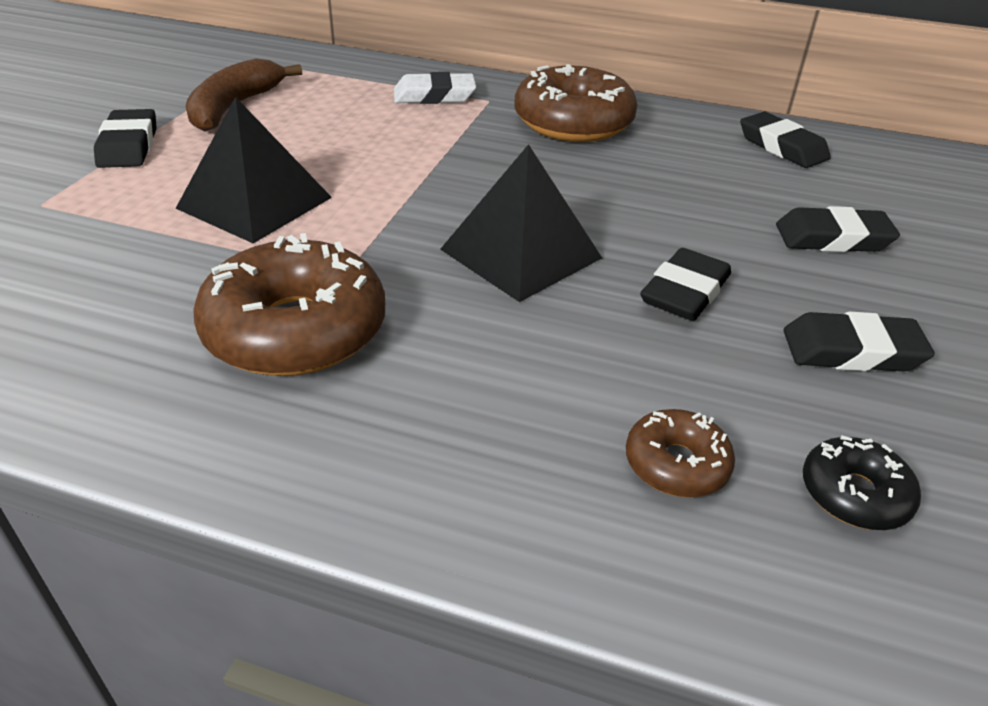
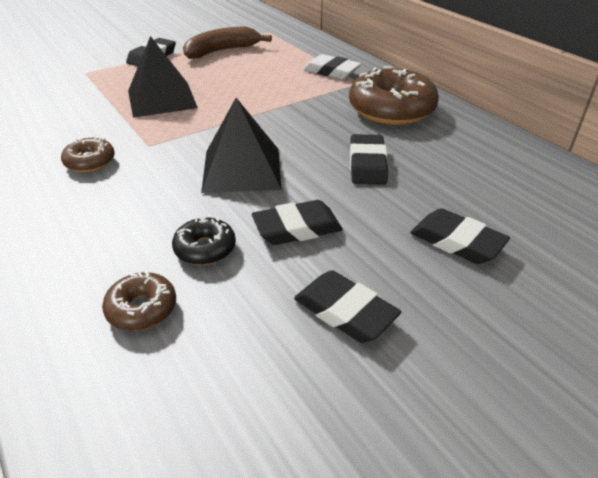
camera: 40 degrees right, 0 degrees up
brown donut [193,233,385,376] -> brown donut [61,137,115,172], size x0.49
black eraser [740,112,831,168] -> black eraser moved to [350,134,388,185]
black donut [803,435,921,530] -> black donut moved to [172,215,236,265]

